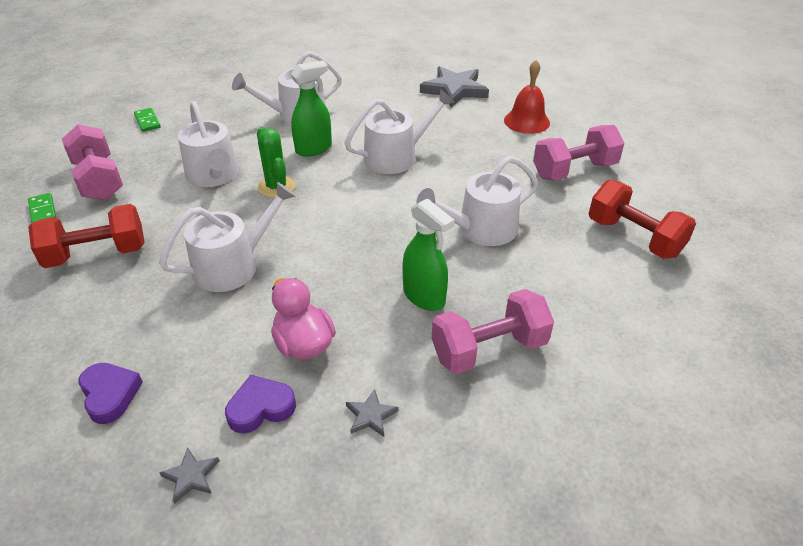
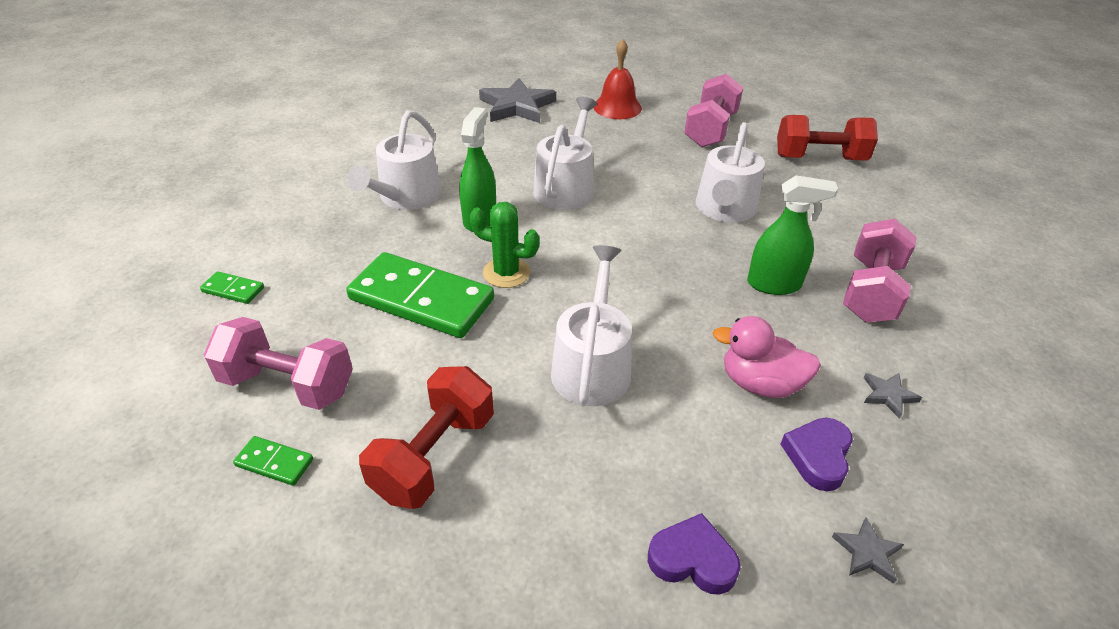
camera: 45 degrees left, 0 degrees up
white watering can [178,101,239,187] -> green domino [346,252,494,338]

